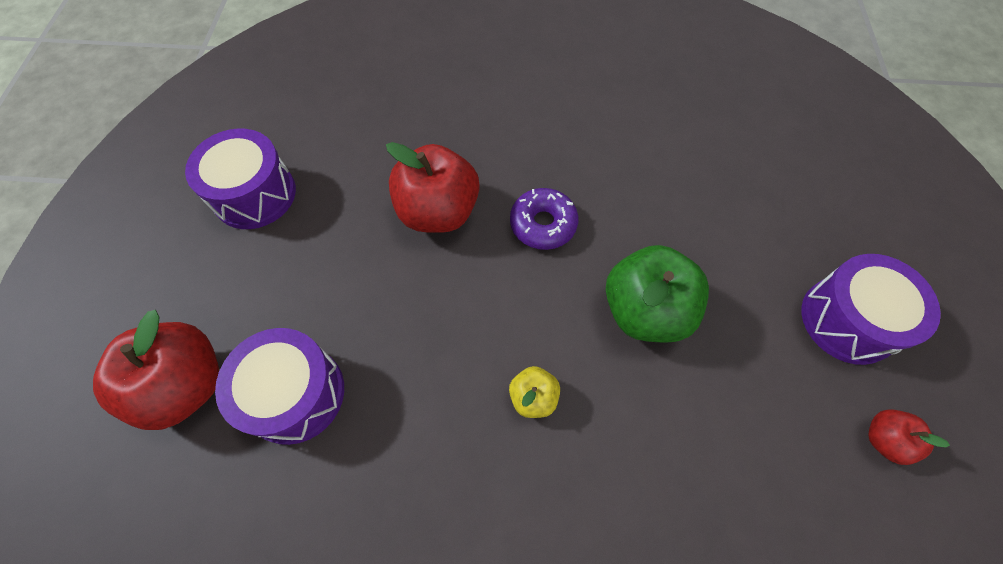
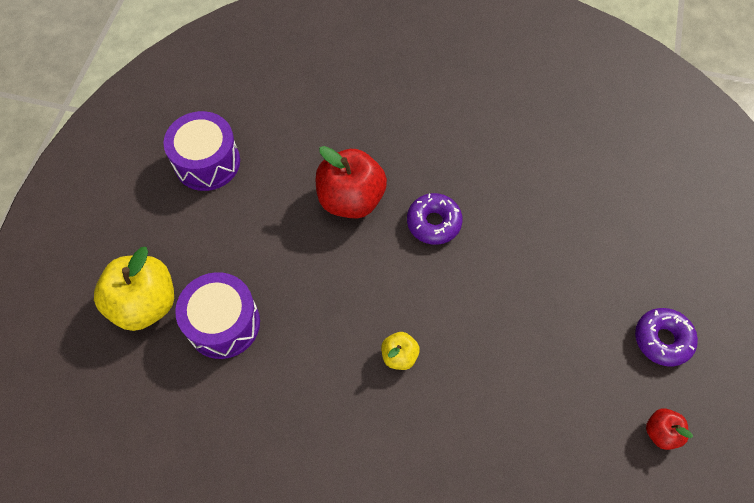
camera: 10 degrees right, 0 degrees up
red apple [93,310,219,430] -> yellow apple [94,247,174,331]
green apple [606,245,709,343] -> none
purple drum [801,254,941,365] -> purple donut [635,308,698,366]

